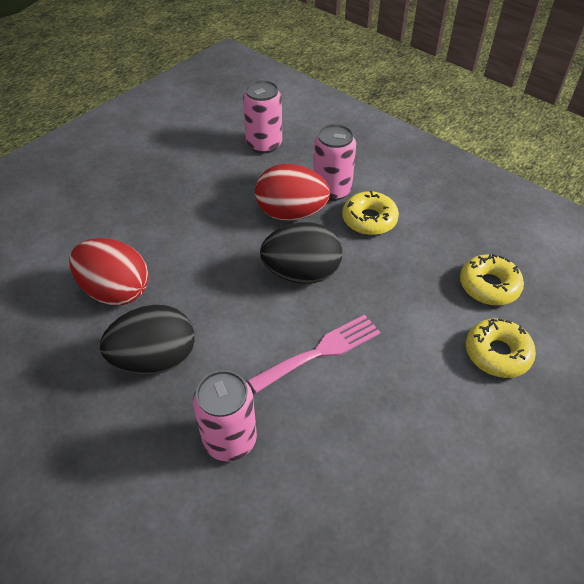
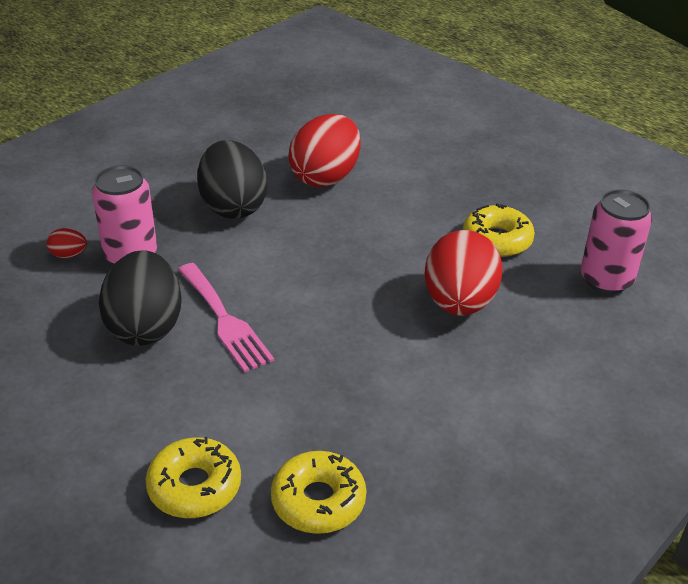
camera: 90 degrees right, 10 degrees down
black egg [260,222,342,284] -> black egg moved to [99,250,182,346]
pink can [313,124,356,201] -> none
yellow donut [342,191,399,235] -> yellow donut moved to [463,203,535,257]
none -> red egg [47,228,87,258]

